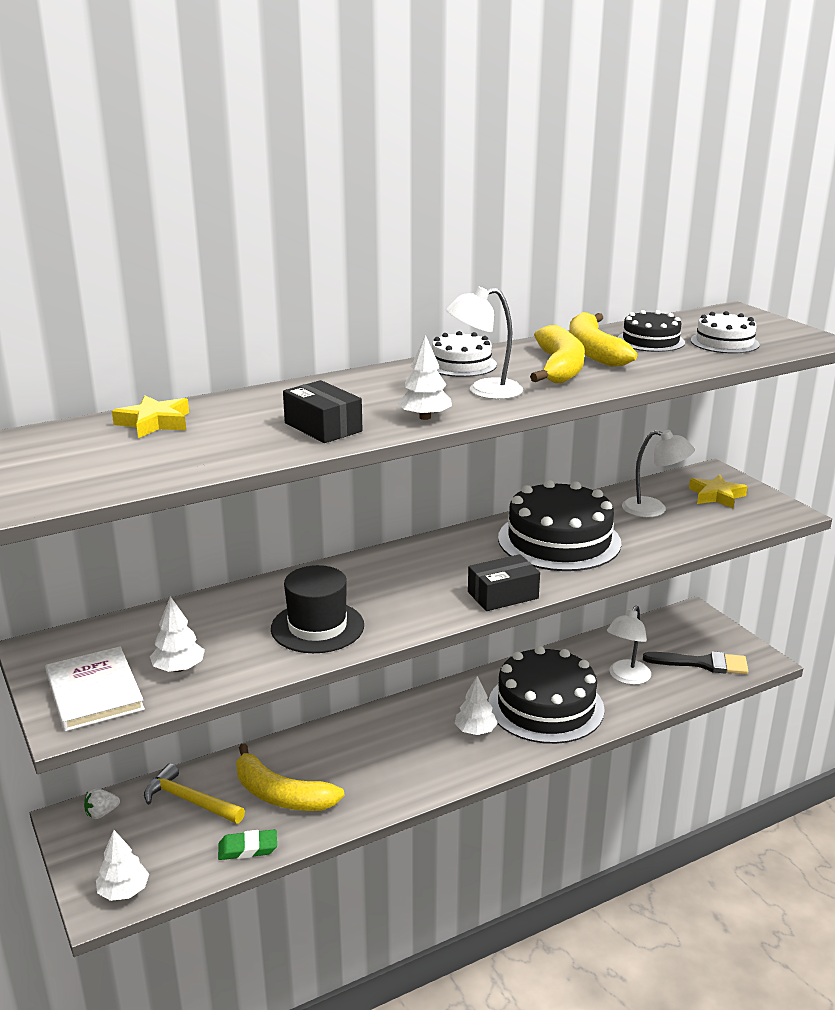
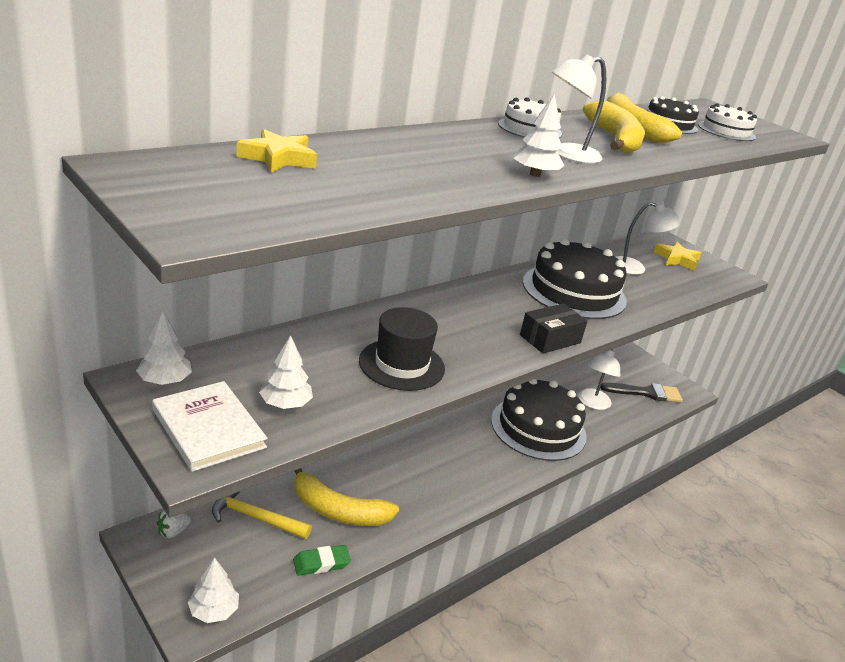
camera: 15 degrees left, 5 degrees up
black box [283,380,363,443] -> none
white tree [454,676,498,735] -> white tree moved to [136,311,192,385]

